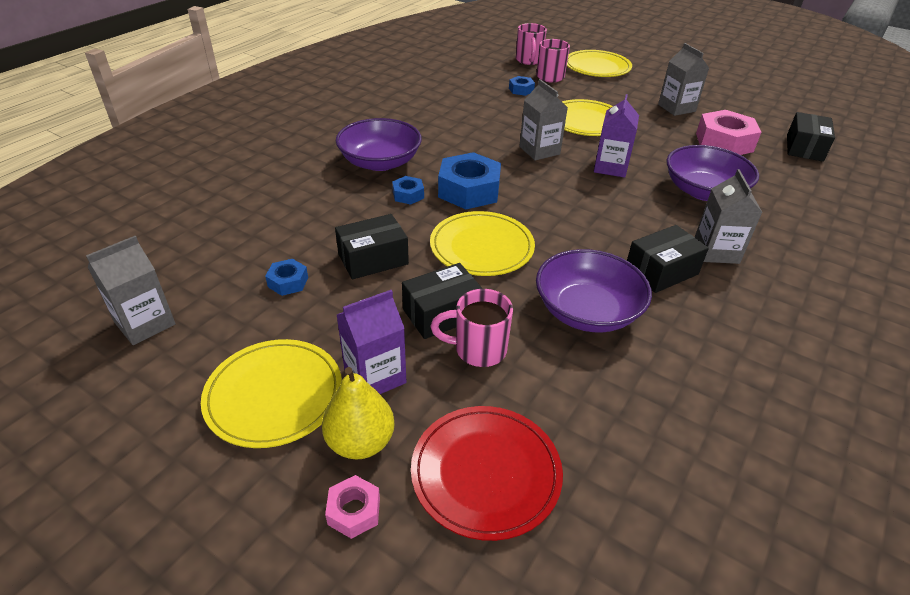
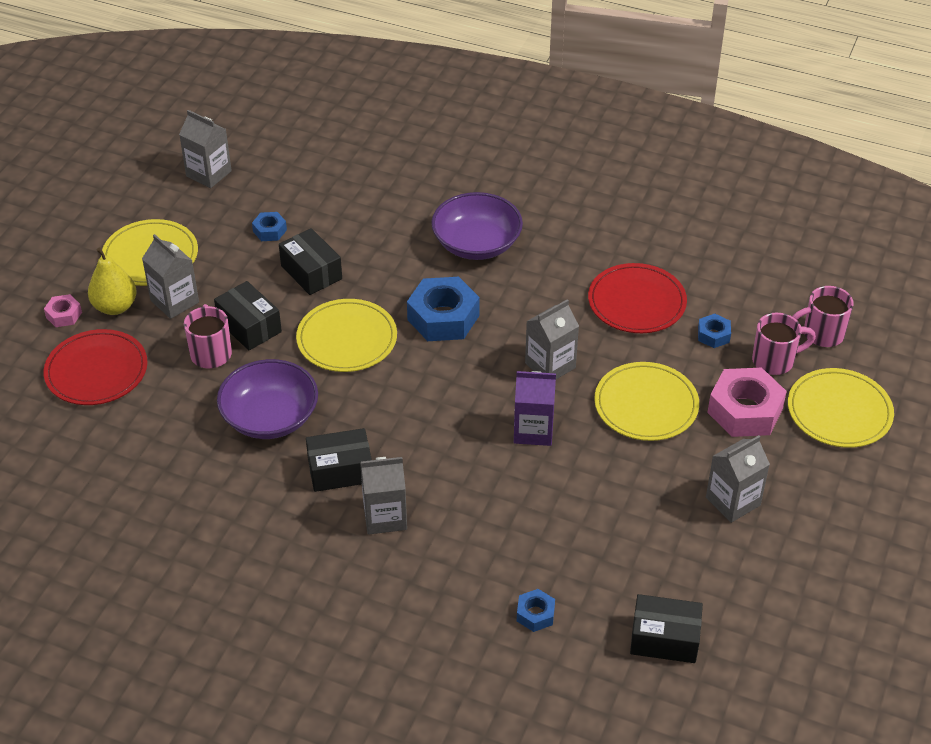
camera: 80 degrees right, 5 degrees up
purple carton [337,290,406,394] -> grey carton [142,234,199,319]
blue nut [392,176,424,205] -> blue nut moved to [517,589,555,632]
black box [627,225,709,293] -> black box turned 60 degrees counterclockwise [306,428,372,492]
purple bowl [667,145,759,201] -> none
pink nut [696,110,761,155] -> pink nut moved to [707,368,787,437]
none -> red plate [588,263,687,333]

